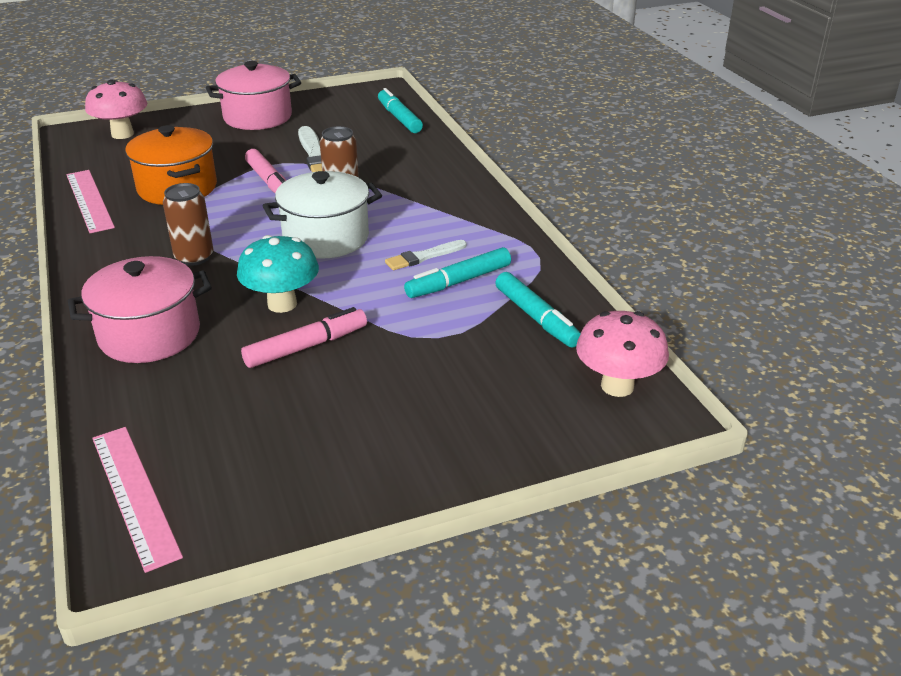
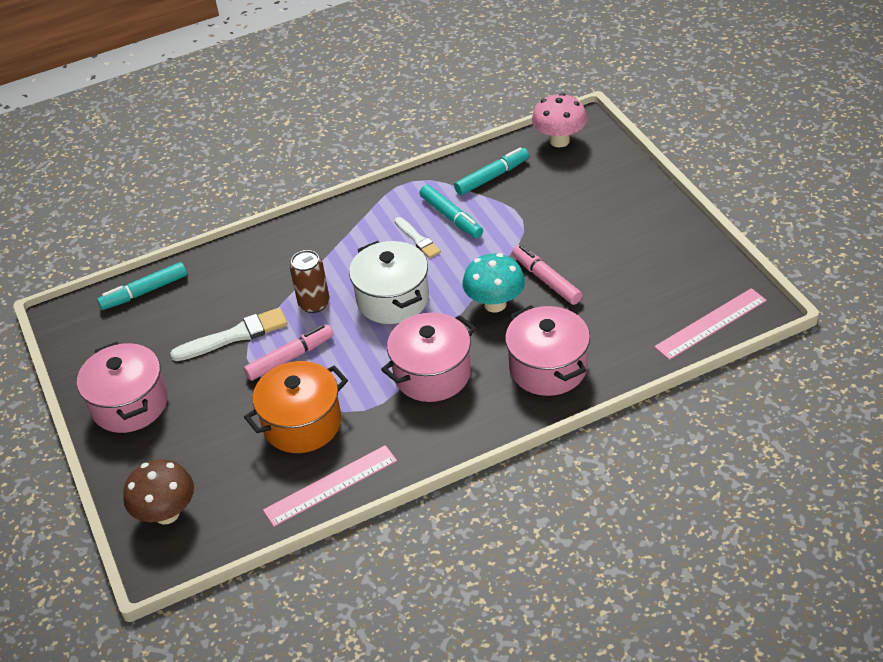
camera: 90 degrees left, 10 degrees up
pink mushroom [85,80,147,139] -> brown mushroom [123,459,194,524]
brown can [163,183,213,266] -> pink pot [381,313,476,402]

